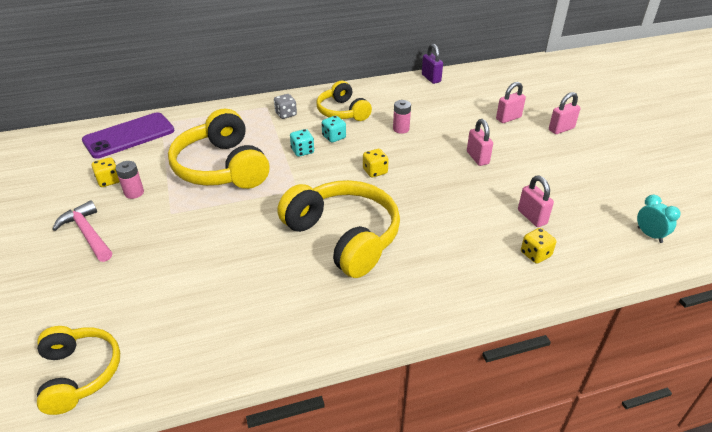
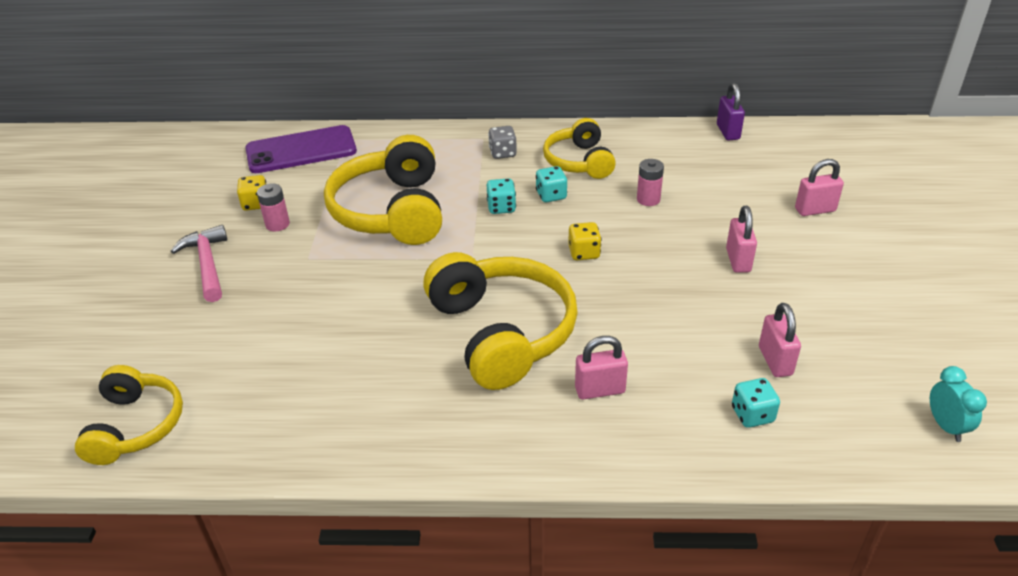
camera: 20 degrees right, 0 degrees up
yellow dice [521,228,556,264] -> turquoise dice [732,378,780,428]
pink padlock [549,92,580,134] -> pink padlock moved to [575,336,628,400]

